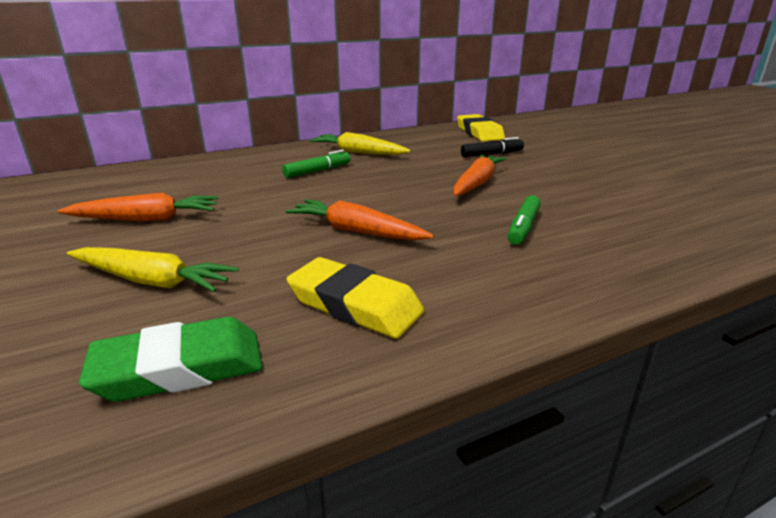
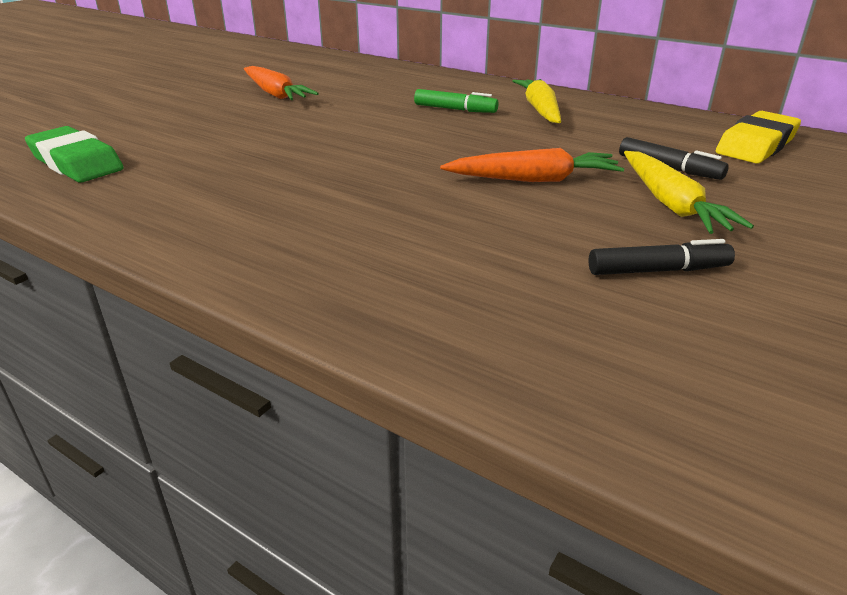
camera: 60 degrees right, 5 degrees up
yellow carrot [67,247,239,292] -> yellow carrot moved to [624,151,754,234]
orange carrot [286,199,434,241] -> none
yellow eraser [287,257,424,339] -> none
green marker [507,195,541,245] -> none
none -> black marker [588,239,735,275]

